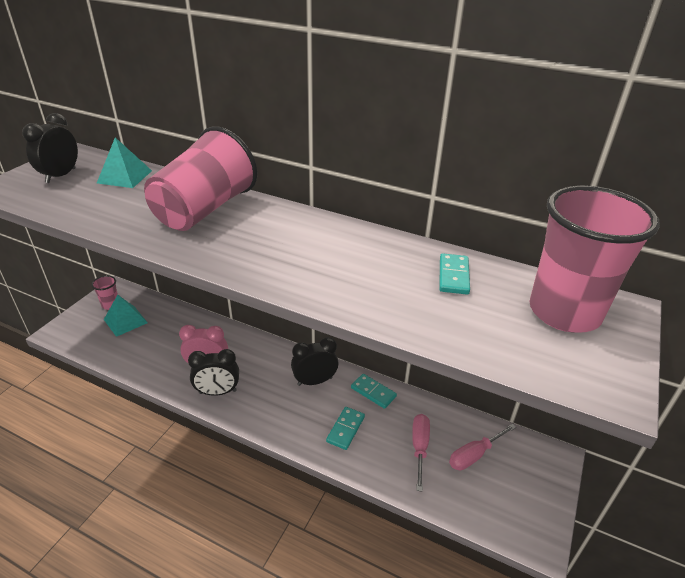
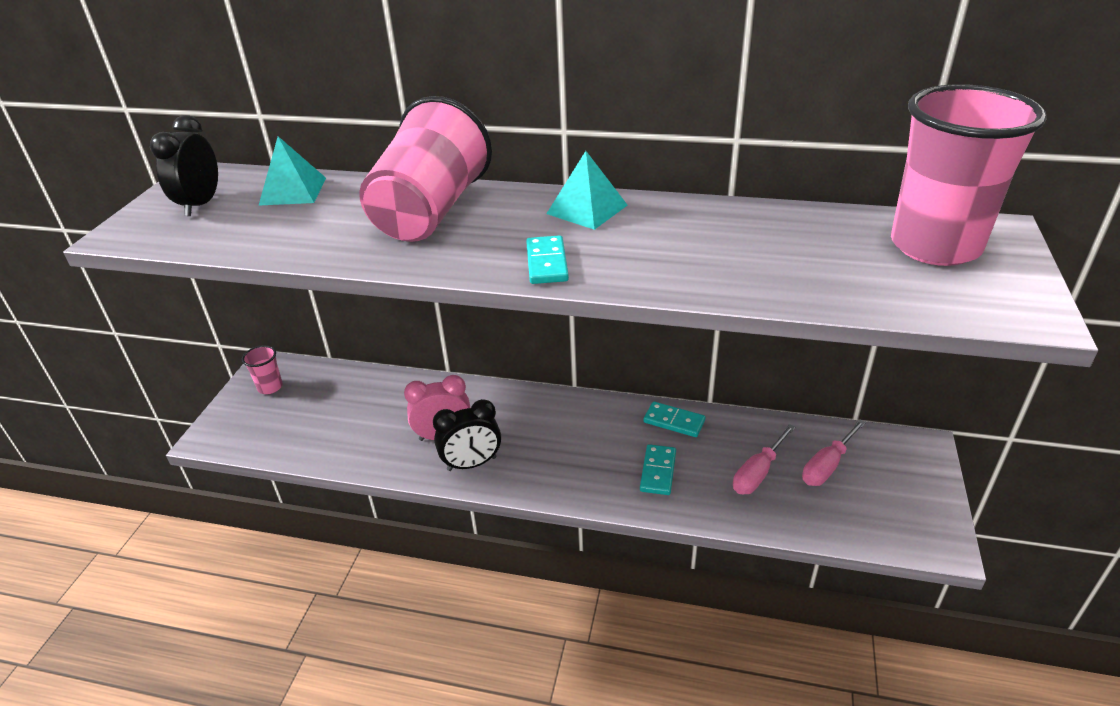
camera: 10 degrees left, 0 degrees up
turquoise pyramid [104,295,148,337] -> turquoise pyramid moved to [546,151,628,230]
black clock [291,337,338,386] -> none
pink screwdriver [412,414,430,491] -> pink screwdriver turned 135 degrees counterclockwise [733,424,795,494]
turquoise domino [439,253,470,295] -> turquoise domino moved to [526,235,569,284]

